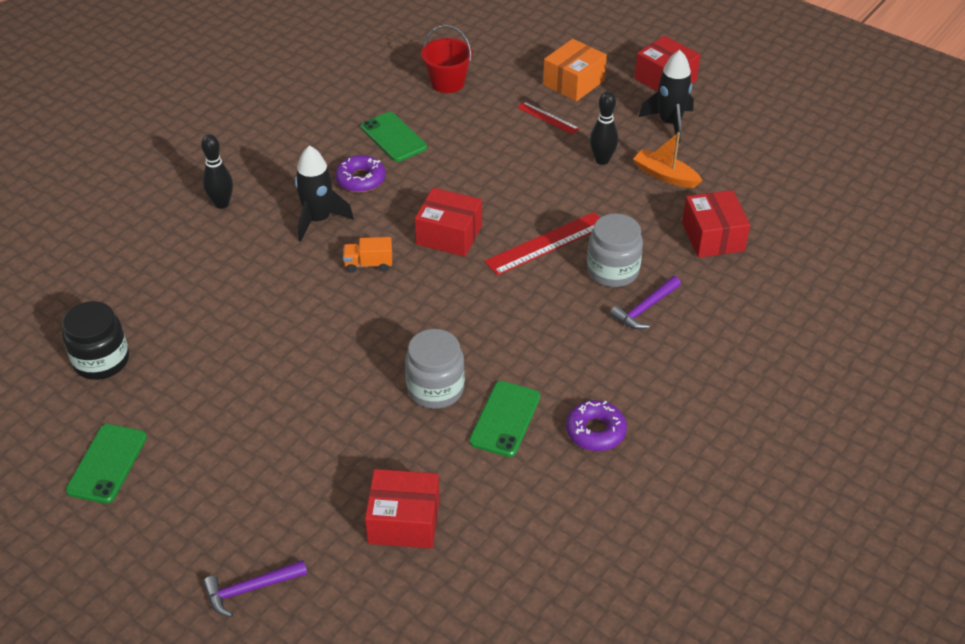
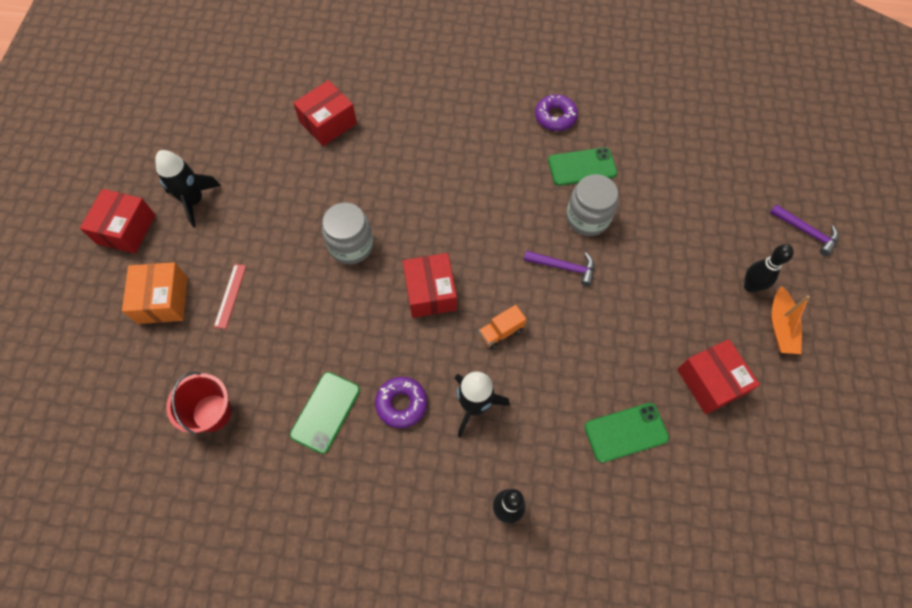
camera: 120 degrees left, 20 degrees up
black jar [62,301,129,380] -> none
green phone [66,424,147,504] -> green phone moved to [584,403,669,463]
orange truck [343,237,392,273] -> orange truck turned 90 degrees clockwise [478,305,526,349]
red box [365,469,440,549] -> red box moved to [677,339,760,414]
red ruler [484,212,600,276] -> none
orange box [543,39,607,101] -> orange box turned 75 degrees clockwise [122,262,188,324]
grey jar [587,214,643,287] -> grey jar moved to [322,202,374,264]
black bowling pin [590,91,618,165] -> black bowling pin moved to [744,244,794,292]
purple hammer [610,276,681,329] -> purple hammer moved to [524,251,594,286]
orange boat [633,132,702,188] -> orange boat moved to [771,286,810,354]

